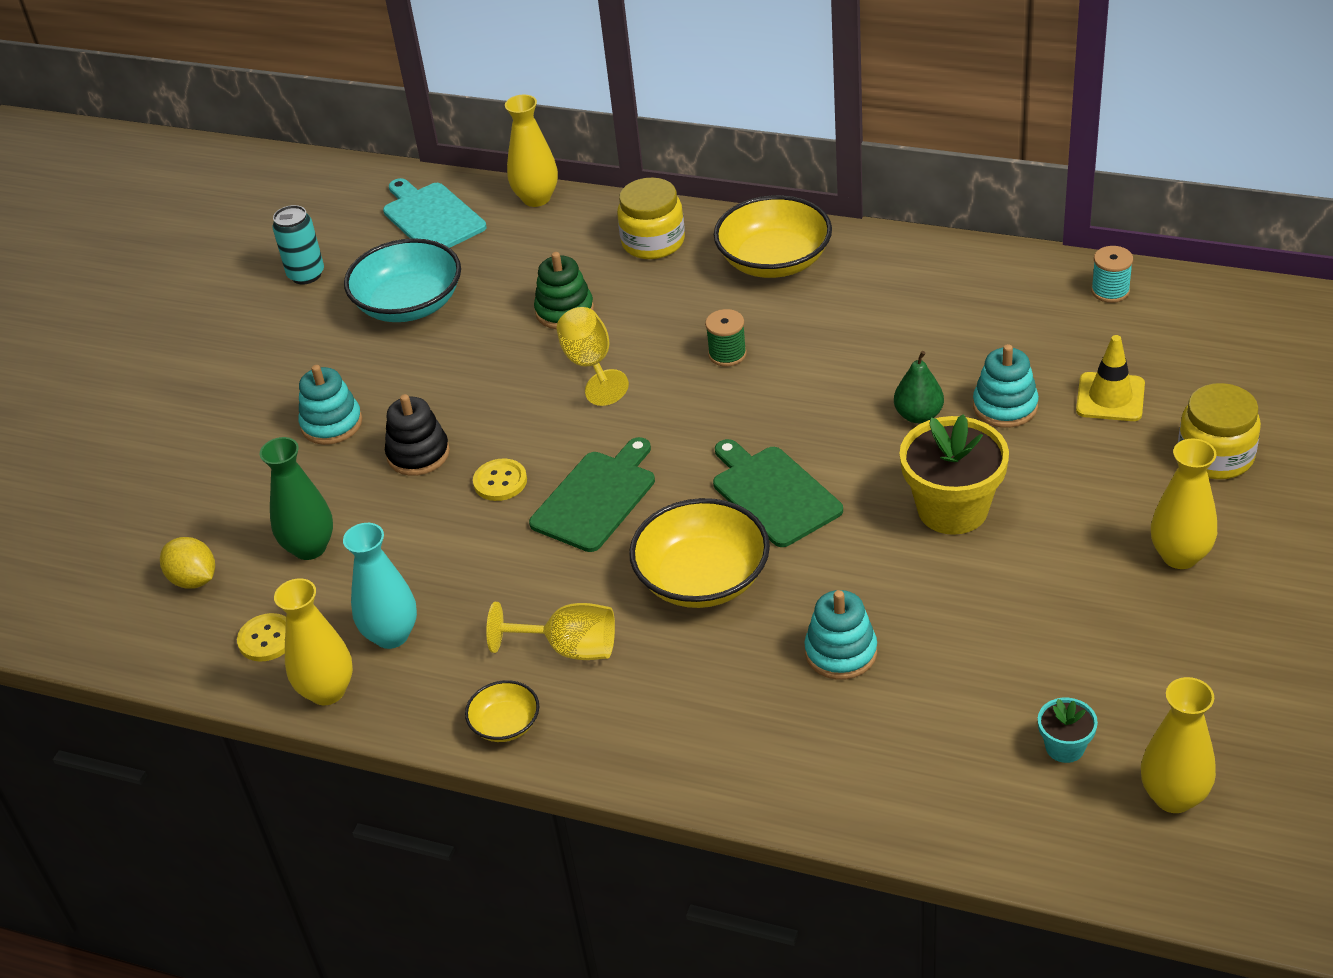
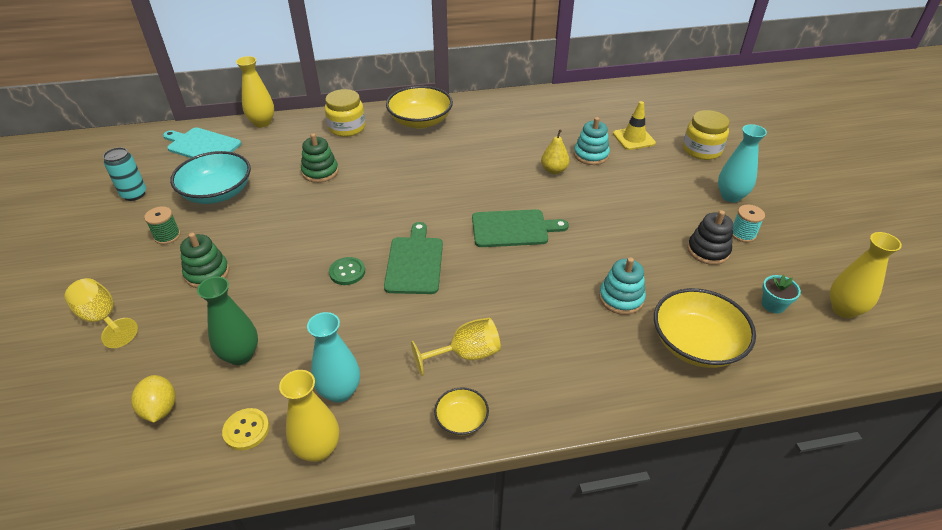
camera: 35 degrees left, 0 degrees up
yellow lemon [160,537,215,589] -> yellow lemon turned 60 degrees clockwise [131,375,176,423]
turquoise stacking toy [299,365,362,445] -> green stacking toy [180,233,229,288]
black stacking toy [385,394,450,476] -> black stacking toy moved to [687,210,733,265]
yellow button [473,459,527,501] -> green button [329,257,365,285]
yellow goblet [556,307,629,406] -> yellow goblet moved to [64,278,138,348]
yellow bowl [629,498,770,608] -> yellow bowl moved to [654,288,756,368]
green spool [705,309,747,367] -> green spool moved to [144,206,181,244]
green cutting board [713,439,843,547] -> green cutting board turned 150 degrees clockwise [472,209,569,247]
green pear [894,351,944,423] -> yellow pear [541,129,569,174]
yellow flower pot [899,414,1009,535] -> none
turquoise spool [1091,246,1133,303] -> turquoise spool moved to [732,205,765,243]
yellow vase [1151,439,1217,569] -> turquoise vase [718,124,767,203]

